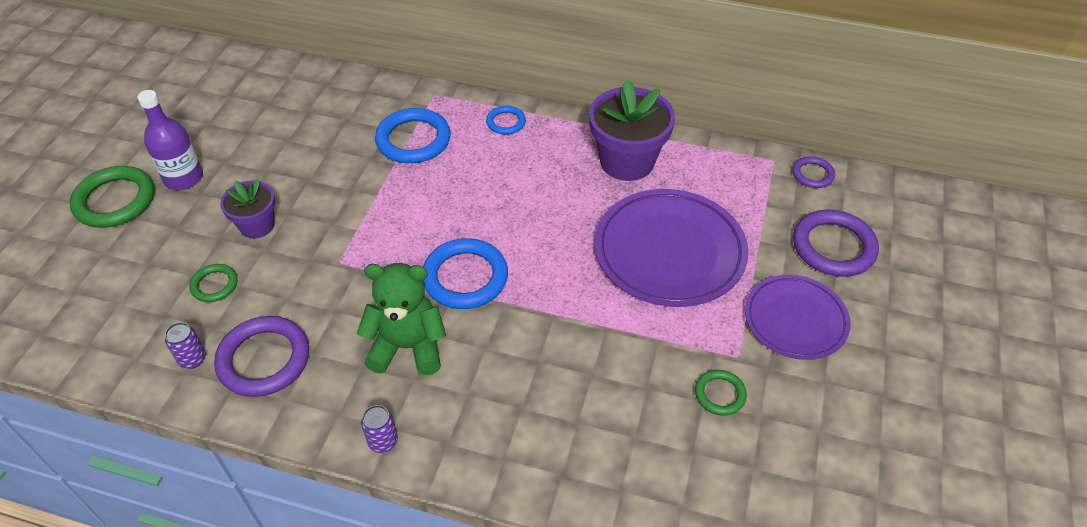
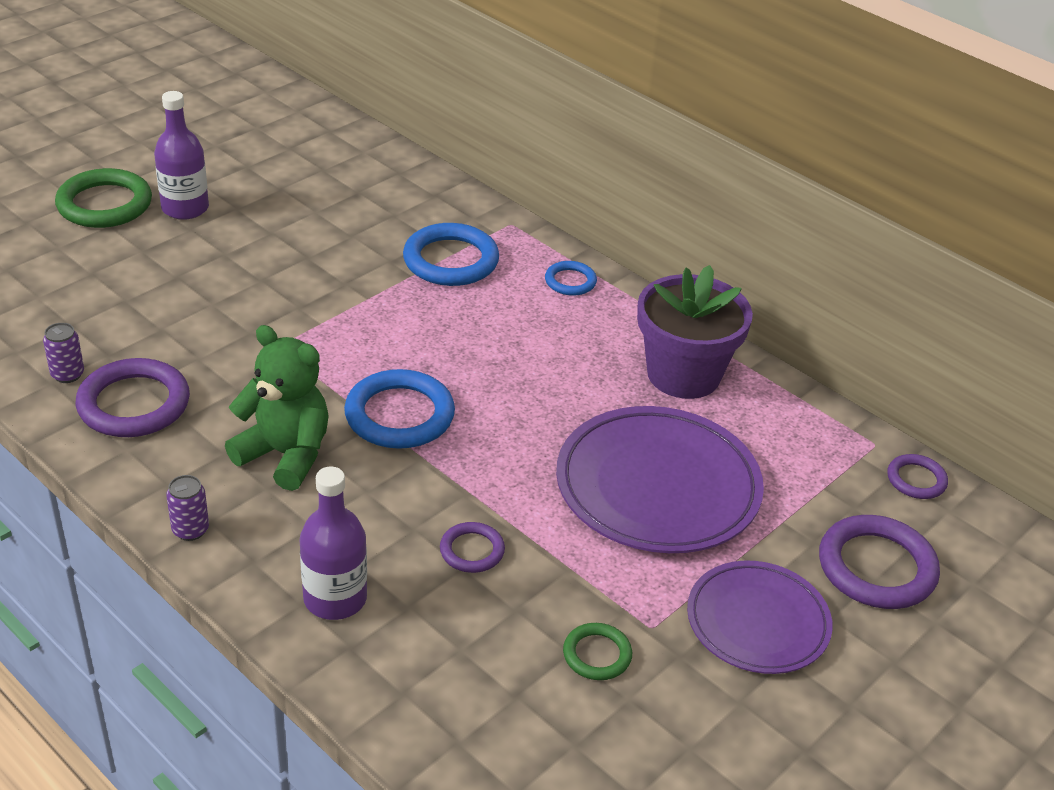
camera: 25 degrees right, 10 degrees down
green ring [190,264,238,302] -> none
purple flower pot [220,179,275,239] -> none
none -> purple bottle [300,467,367,620]
none -> purple ring [440,522,505,573]

